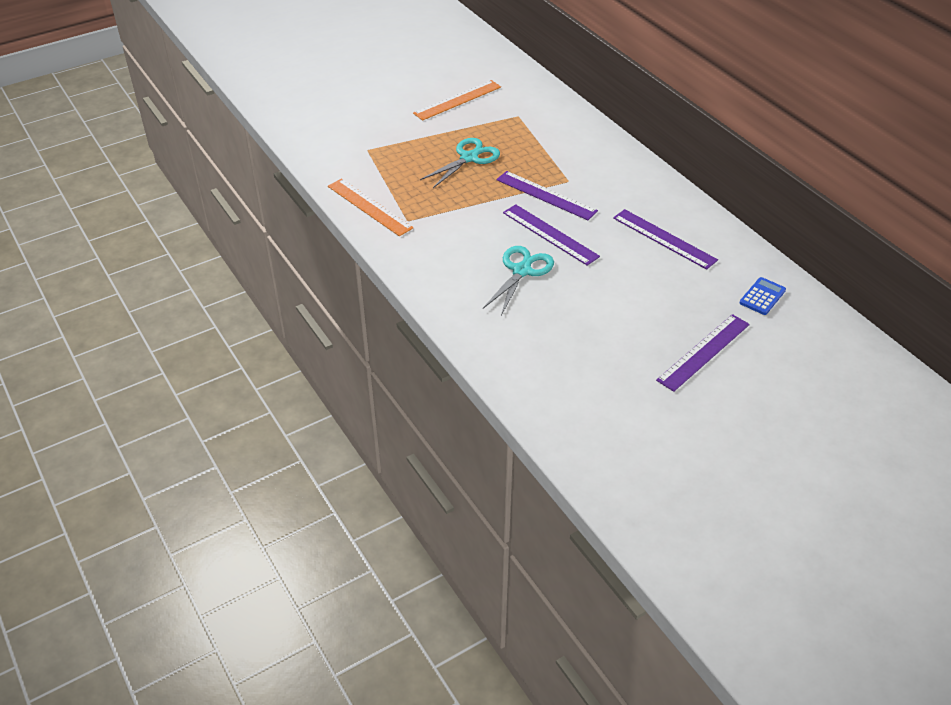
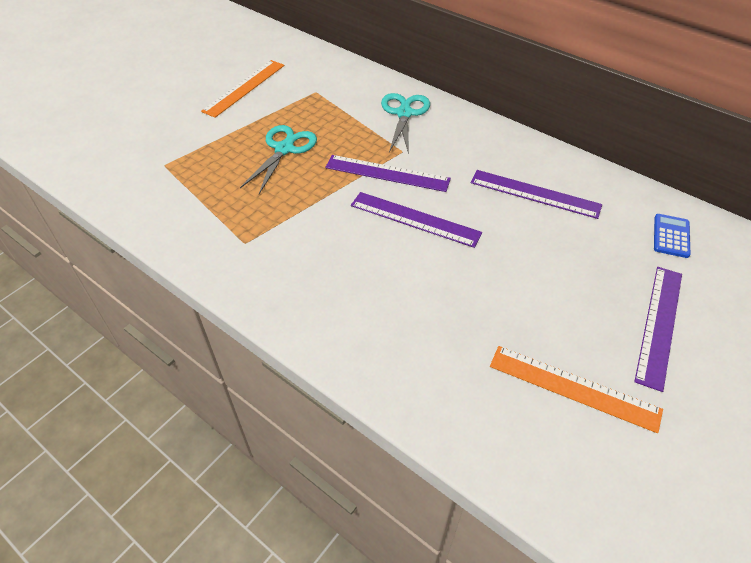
camera: 20 degrees left, 5 degrees up
orange ruler [328,178,414,236] -> orange ruler moved to [490,346,663,433]
turquoise scissors [483,246,554,315] -> turquoise scissors moved to [381,93,430,154]

